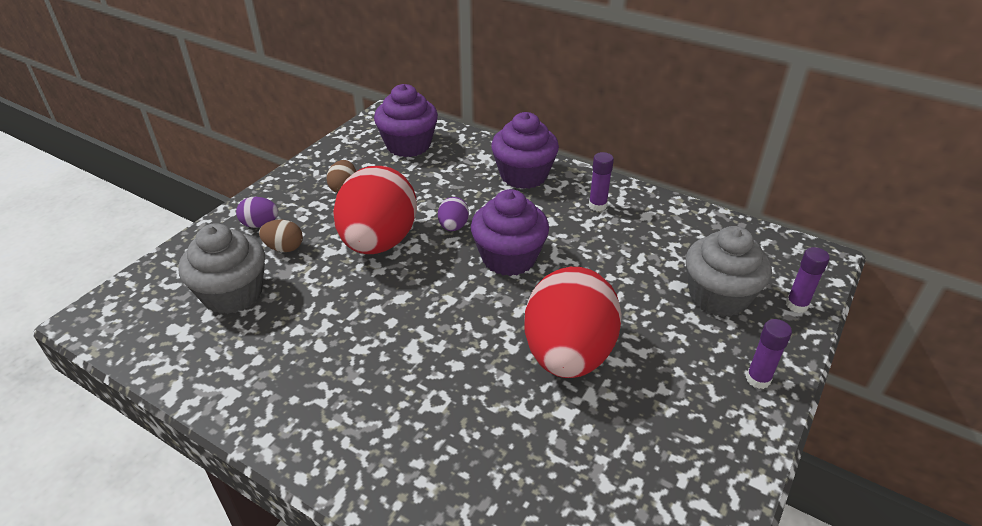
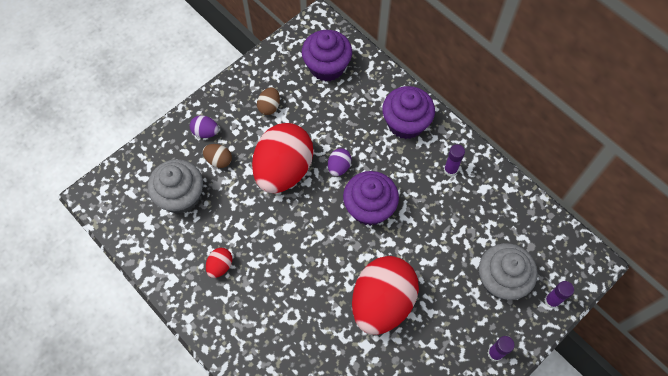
camera: 15 degrees right, 25 degrees up
none -> red egg [206,248,232,278]

